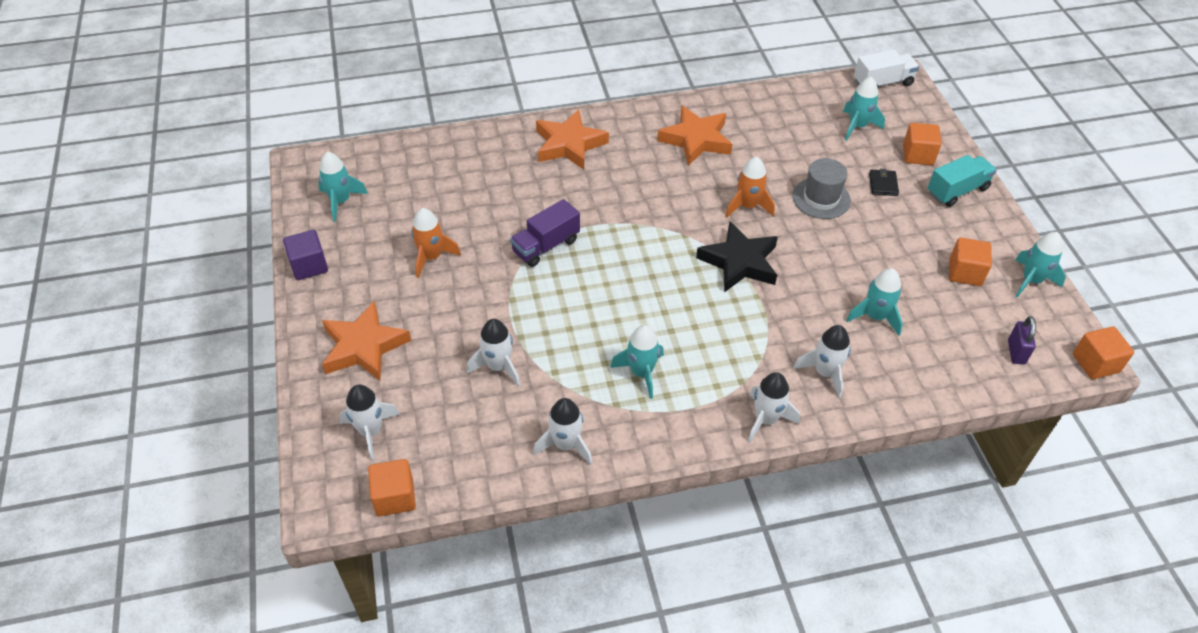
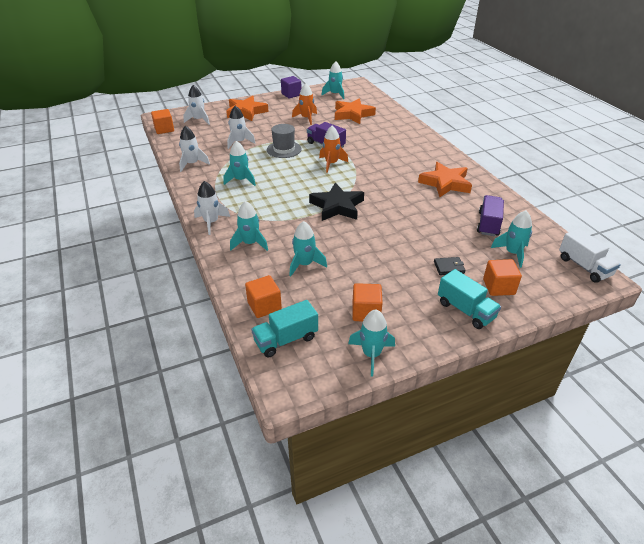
camera: 80 degrees right, 10 degrees down
orange star [536,110,609,169] -> orange star moved to [335,98,376,124]
orange rocket [725,157,775,218] -> orange rocket moved to [319,126,348,173]
grey hat [792,158,851,219] -> grey hat moved to [267,124,302,158]
white rocket [793,325,851,398] -> turquoise rocket [230,201,268,251]
purple padlock [1008,316,1036,365] -> turquoise truck [251,300,318,357]
orange cube [1073,326,1134,379] -> orange cube moved to [245,275,282,318]
none -> purple truck [477,195,504,236]

